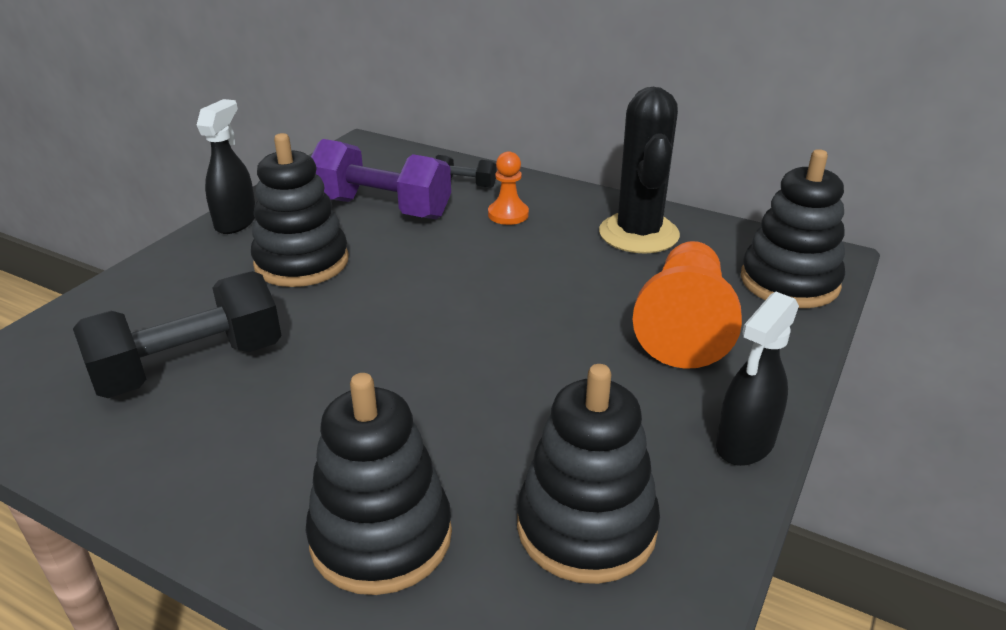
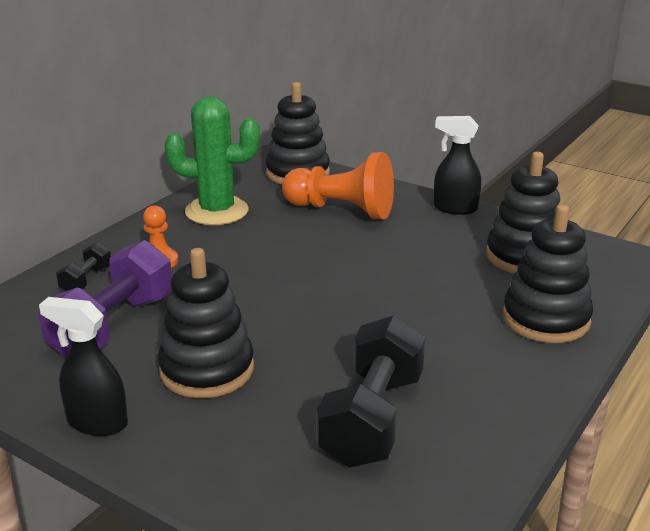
camera: 85 degrees left, 5 degrees down
black dumbbell [73,271,282,398] -> black dumbbell turned 45 degrees clockwise [316,315,425,468]
black cactus [599,87,680,254] -> green cactus [164,96,260,225]
black spray bottle [716,292,799,466] -> black spray bottle turned 150 degrees clockwise [434,116,481,215]

